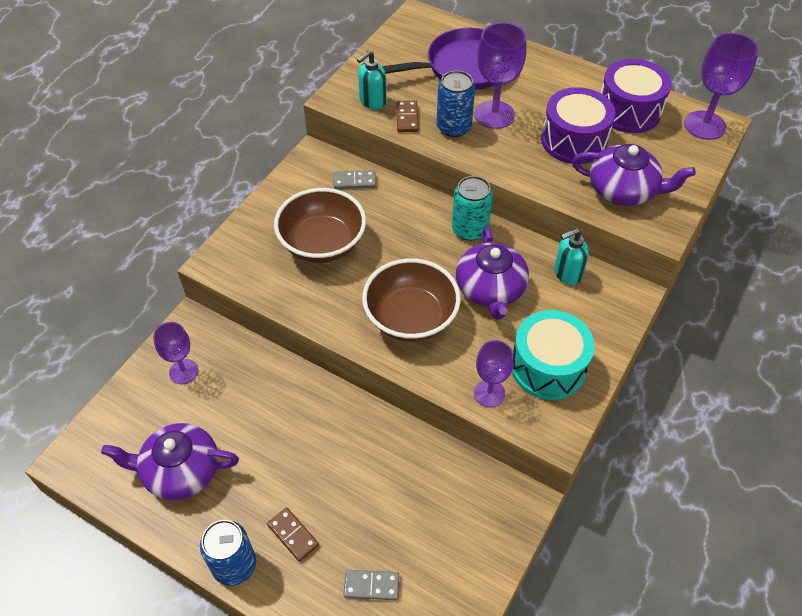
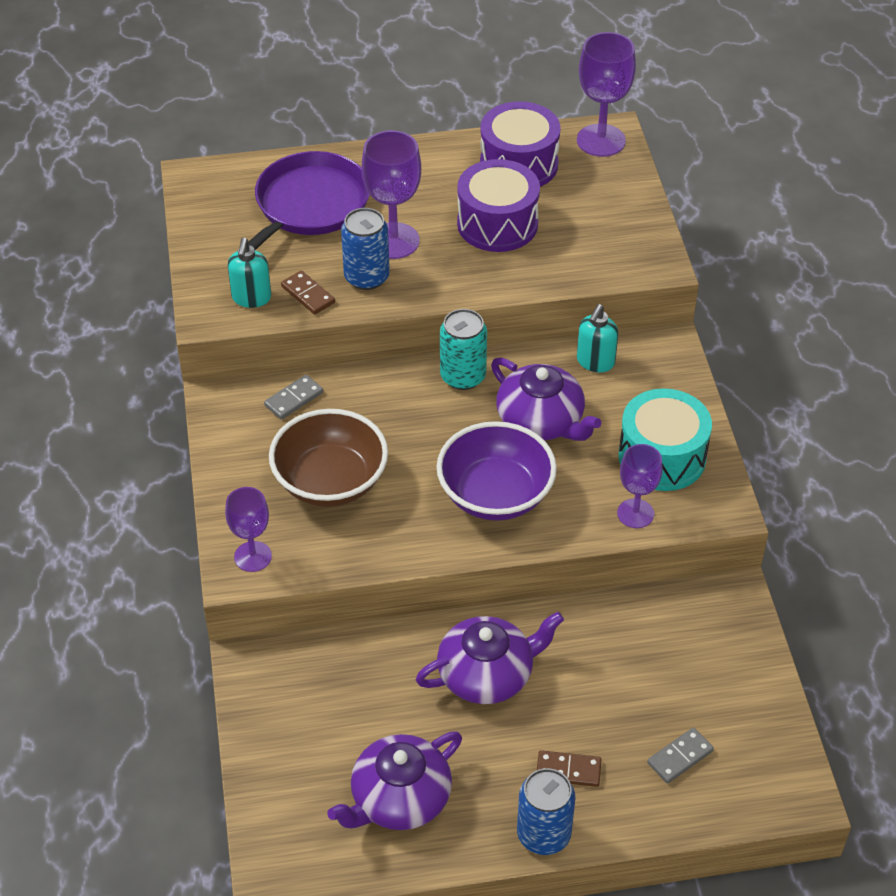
camera: 40 degrees left, 5 degrees down
purple goblet [153,322,199,384] -> purple goblet moved to [225,487,272,572]
brown bowl [362,258,461,342] -> purple bowl [436,421,557,521]
purple teapot [572,144,696,206] -> purple teapot moved to [416,612,564,704]

